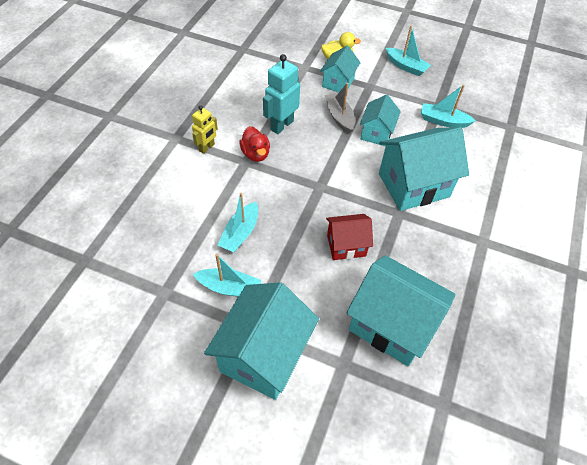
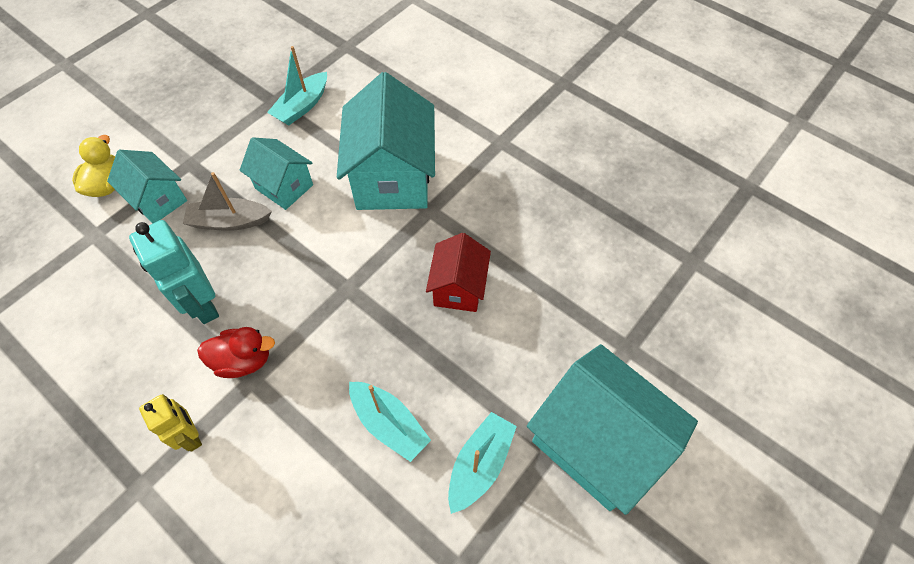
camera: 70 degrees left, 5 degrees up
turquoise house [346,255,455,366] -> none
turquoise boat [386,26,431,76] -> none

